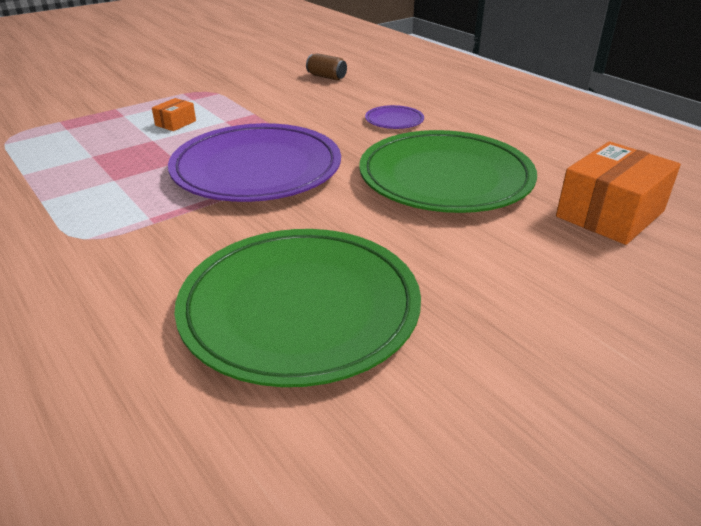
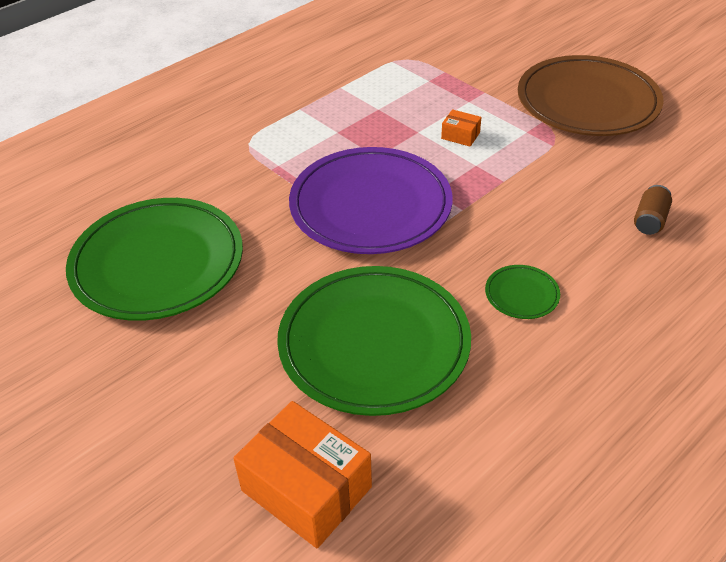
camera: 85 degrees right, 10 degrees up
purple plate [365,105,424,129] -> green plate [485,265,560,319]
none -> brown plate [518,55,664,136]

